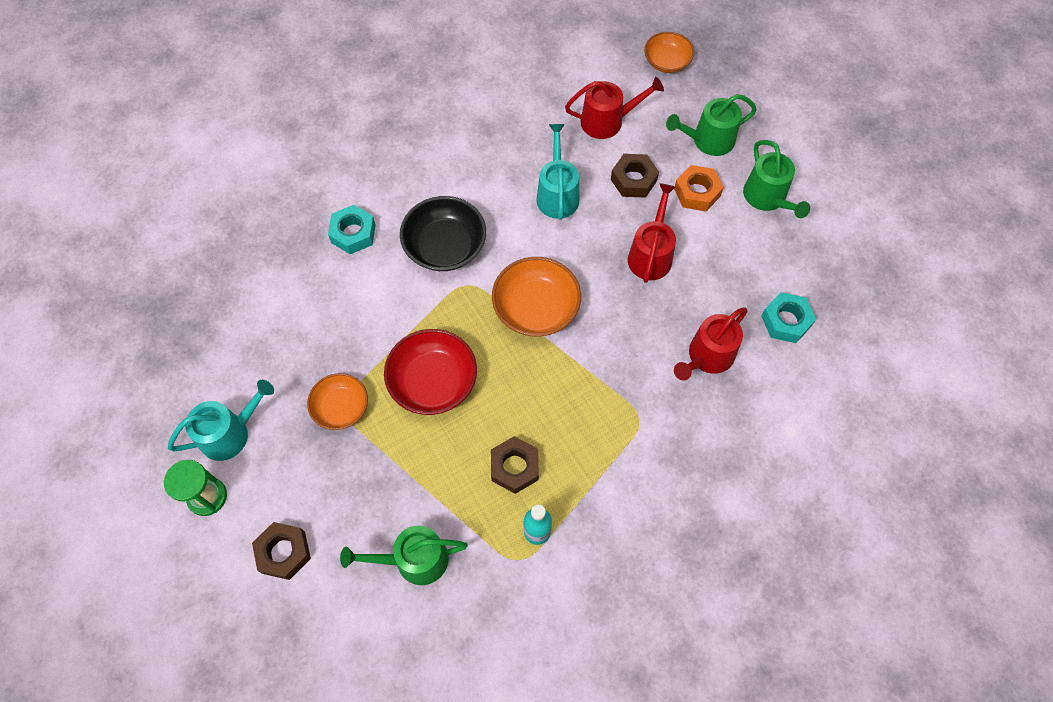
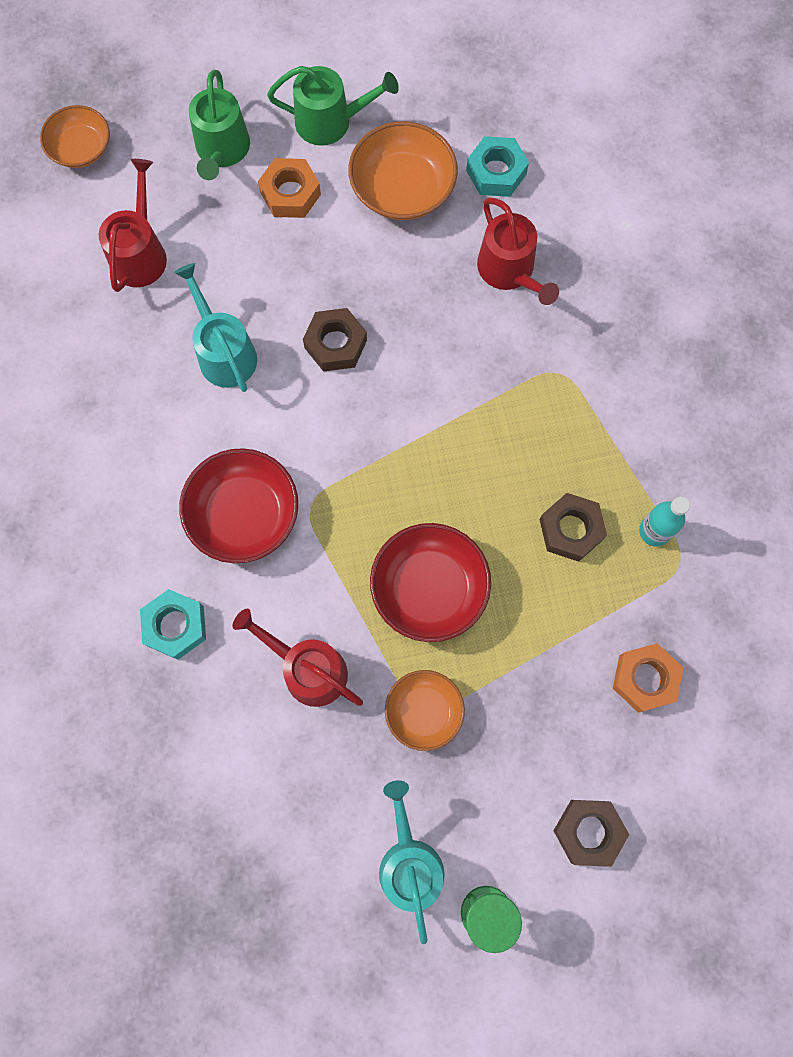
camera: 70 degrees left, 10 degrees up
green watering can [340,526,468,585] -> orange nut [613,643,683,713]
black bowl [400,196,486,271] -> red bowl [179,448,298,563]
orange bowl [492,257,581,336] -> orange bowl moved to [348,121,458,220]
turquoise watering can [536,124,579,220] -> turquoise watering can turned 45 degrees clockwise [174,263,257,392]
brown nut [611,154,659,198] -> brown nut moved to [303,308,367,372]
red watering can [628,183,676,283] -> red watering can moved to [232,609,363,707]

